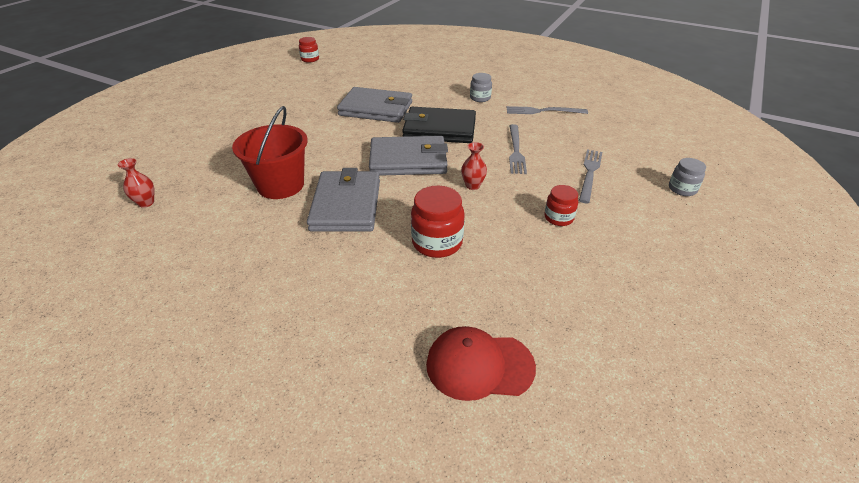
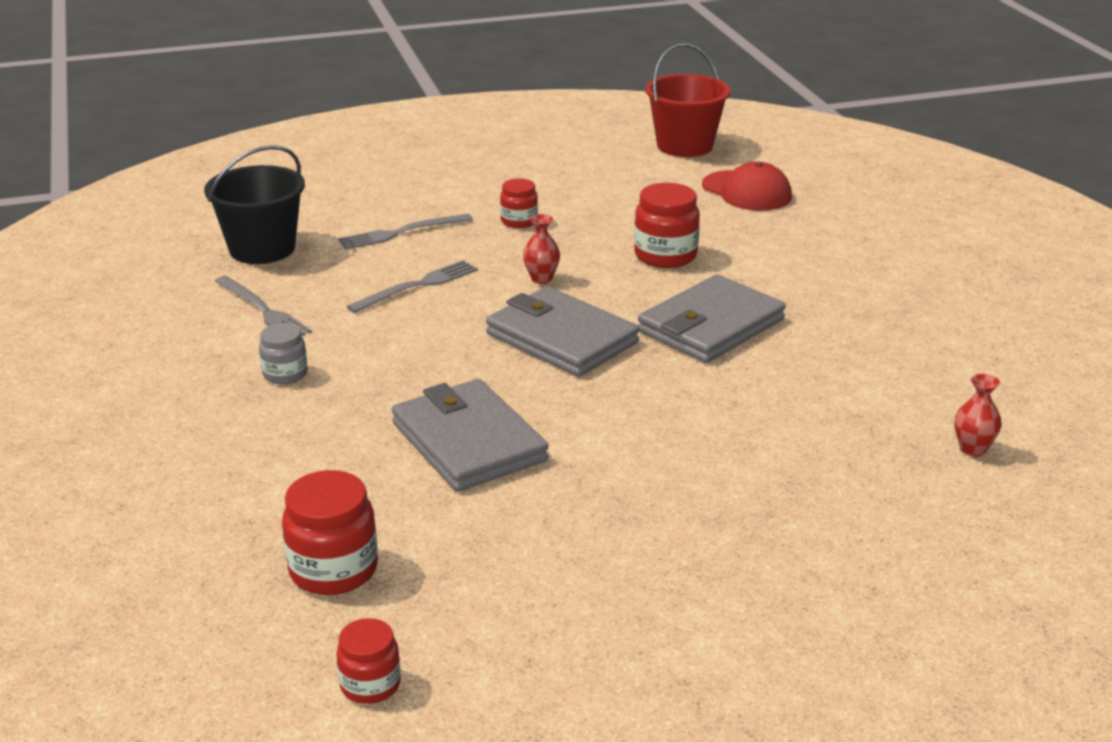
camera: 135 degrees left, 10 degrees down
red bucket [232,106,308,199] -> red bucket moved to [645,43,731,157]
black wallet [402,107,476,143] -> none
grey jar [669,158,706,196] -> none
none -> black bucket [204,145,305,264]
none -> red jar [282,470,378,595]

